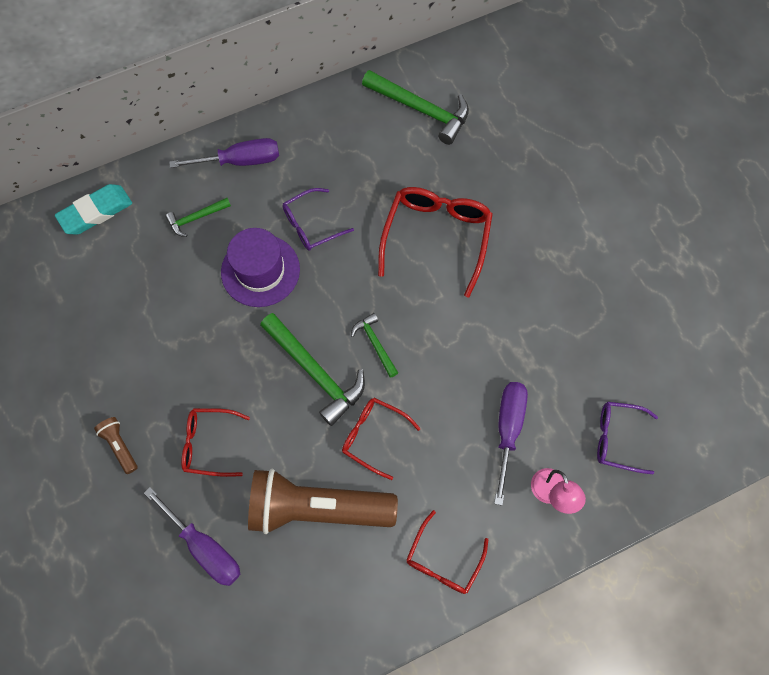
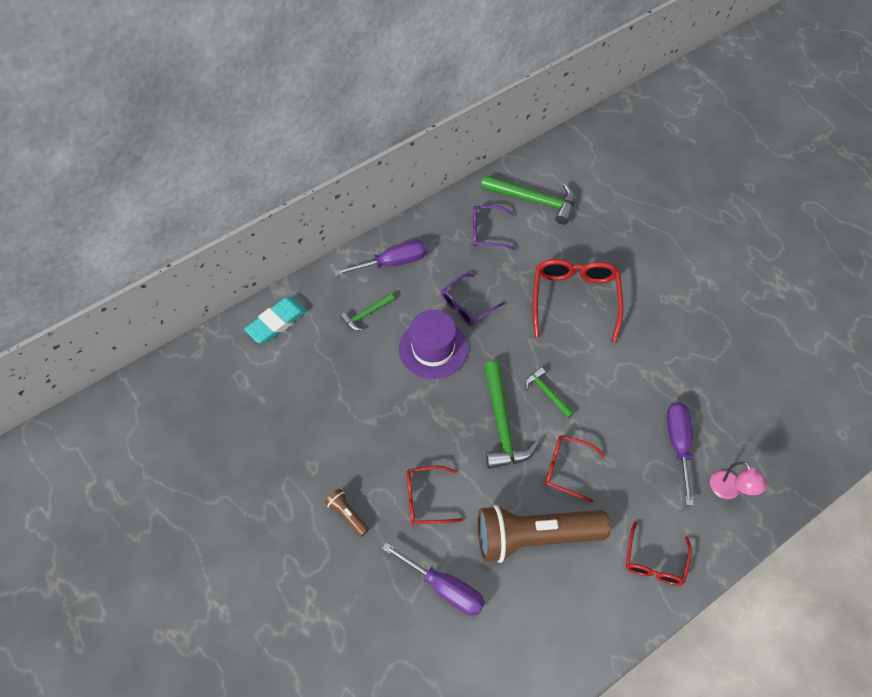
camera: 10 degrees left, 10 degrees down
green hammer [260,313,365,426] -> green hammer turned 45 degrees clockwise [484,361,539,469]
purple glasses [597,401,658,474] -> purple glasses moved to [473,205,516,250]

